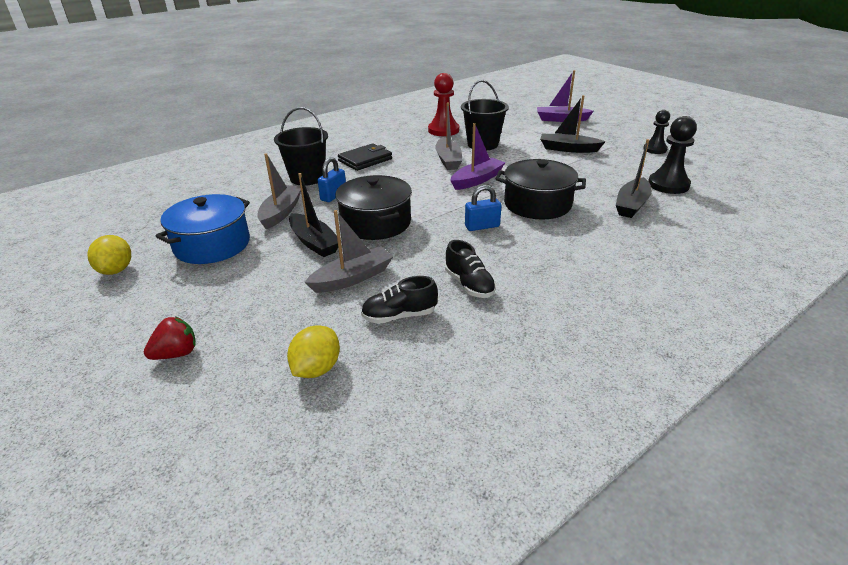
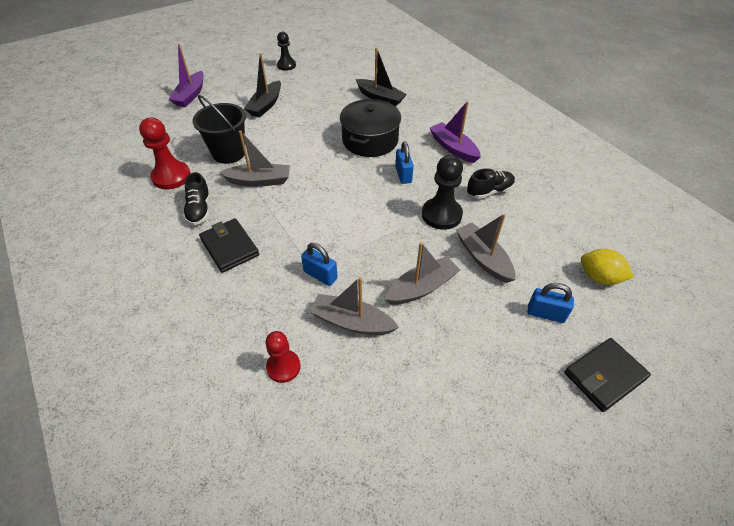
camera: 85 degrees left, 15 degrees up
yellow lemon [87,235,131,275] -> none
red strawberry [144,316,196,360] -> black wallet [564,338,651,412]
blue pot [155,194,250,264] -> none
black bucket [274,107,328,186] -> none
black boat [289,173,342,257] -> grey boat [384,242,460,305]
black pot [335,175,412,240] -> none
black shoe [361,276,438,324] -> black shoe moved to [183,172,210,225]
purple boat [450,123,505,190] -> purple boat moved to [430,101,481,163]
black pawn [648,116,697,194] -> black pawn moved to [422,155,463,230]
none -> red pawn [265,331,301,383]
none -> blue padlock [527,283,574,323]

